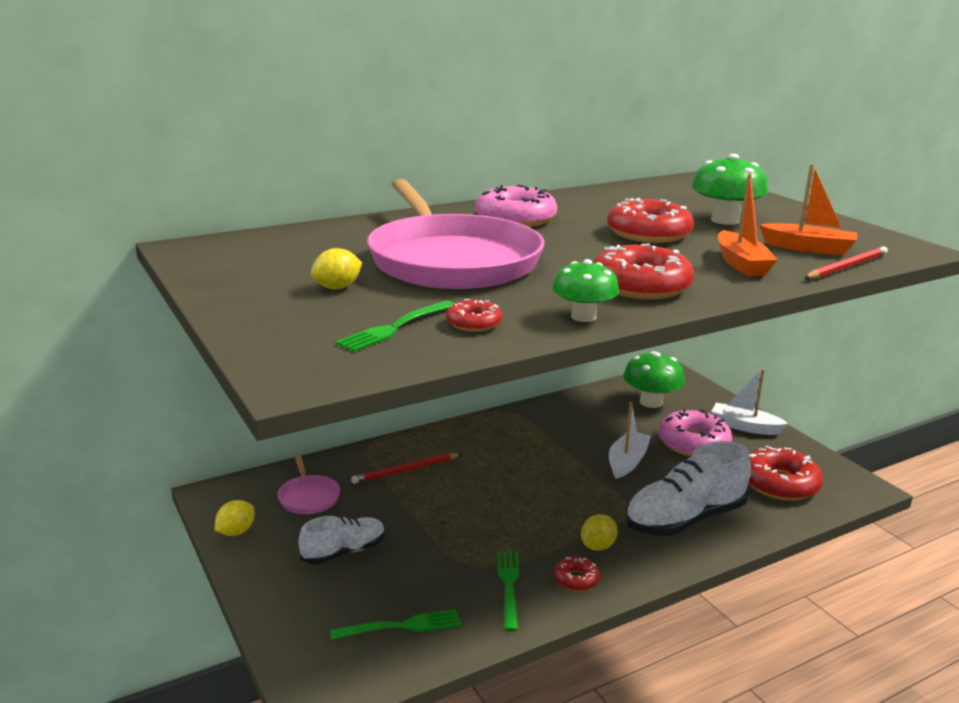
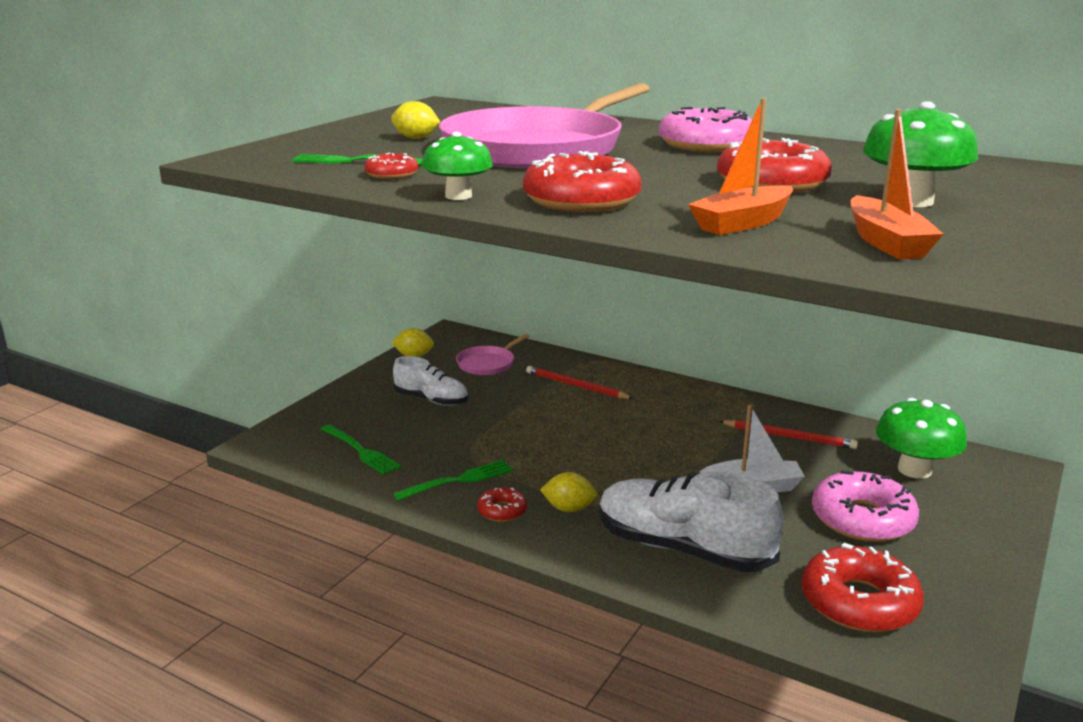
camera: 60 degrees right, 0 degrees up
white boat [711,369,788,435] -> none
red pencil [804,246,888,279] -> red pencil moved to [719,420,858,449]

